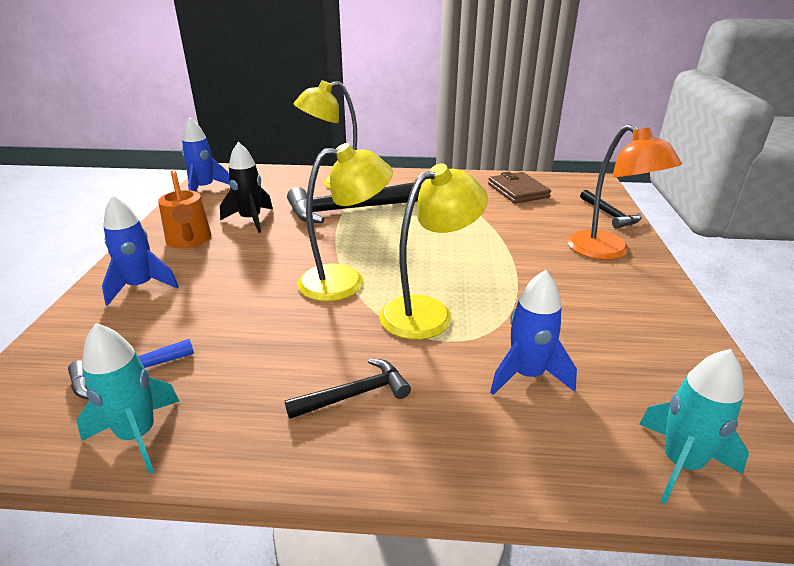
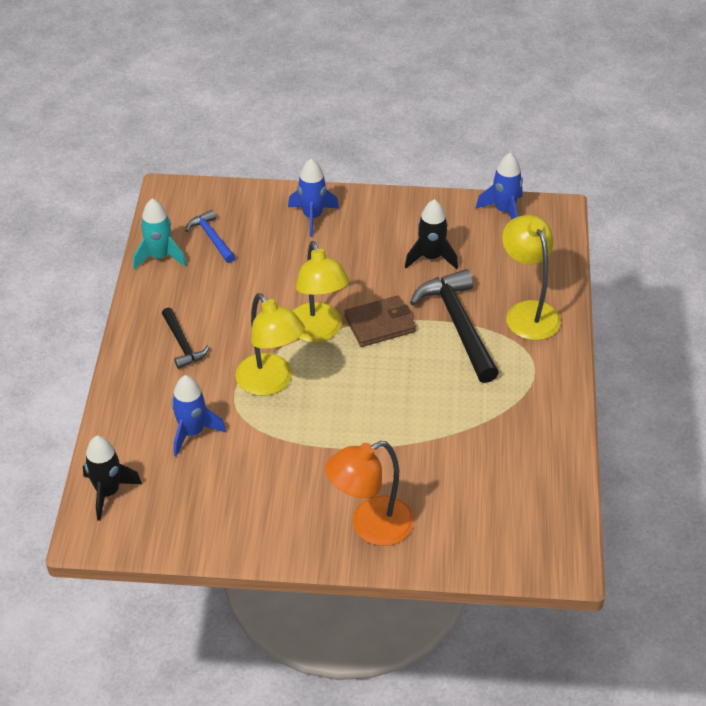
camera: 90 degrees right, 15 degrees up
orange watering can [158,170,211,248] -> none
brown wallet [488,172,551,203] -> brown wallet moved to [344,295,416,347]
black hammer [580,190,642,229] -> none
turquoise rocket [639,349,749,504] -> black rocket [83,436,142,521]

